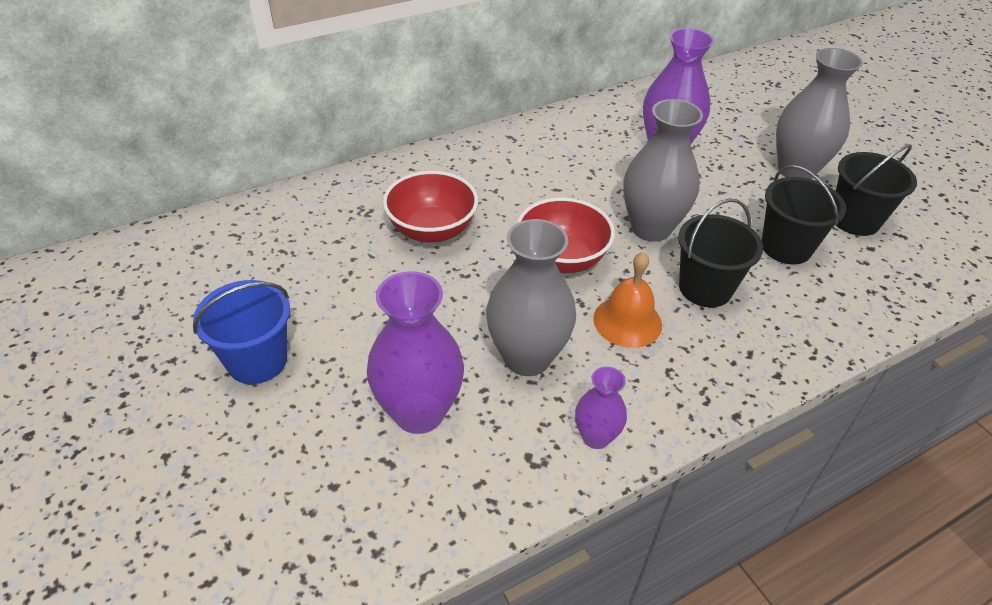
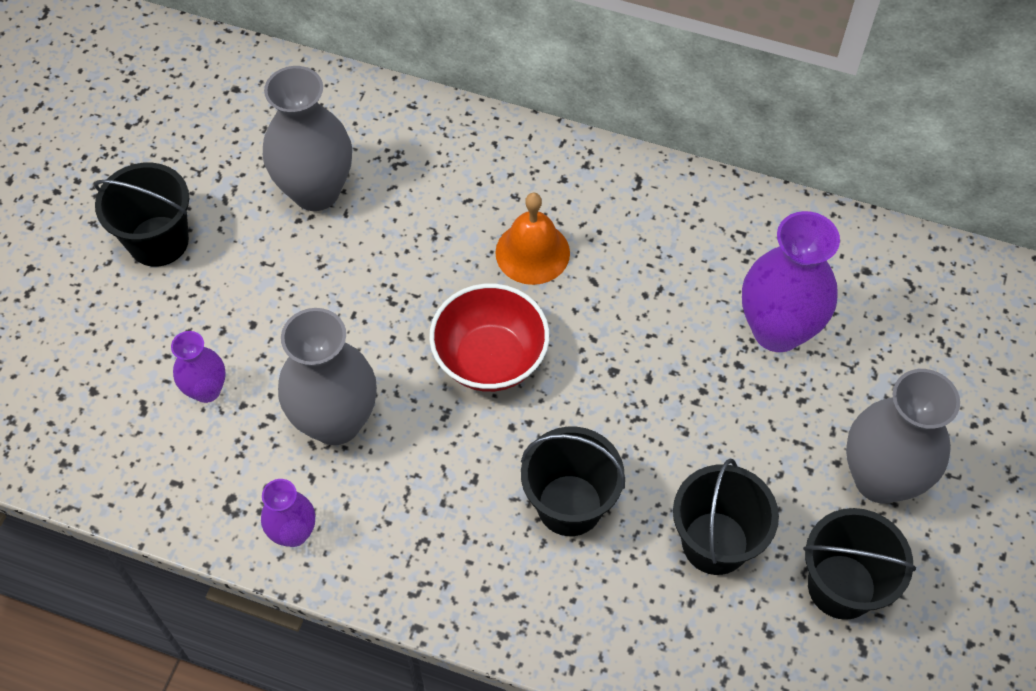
camera: 50 degrees right, 15 degrees up
blue bucket [193,280,290,384] -> black bucket [94,163,189,267]
purple vase [367,271,464,434] -> purple vase [171,331,226,403], size x0.54
red bowl [383,171,478,243] -> none
orange bell [593,252,662,348] -> orange bell moved to [495,193,570,285]
grey vase [623,99,703,242] -> grey vase moved to [263,66,352,211]

